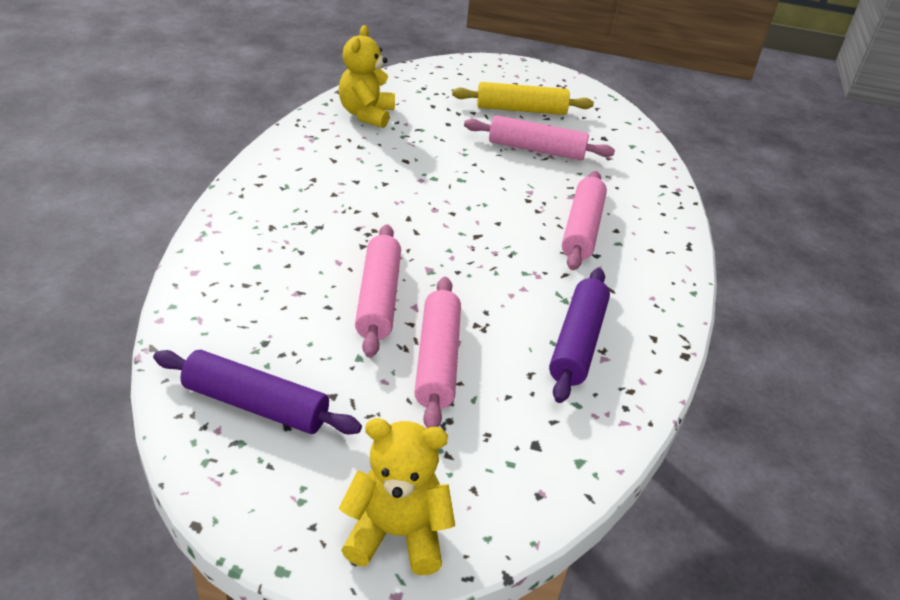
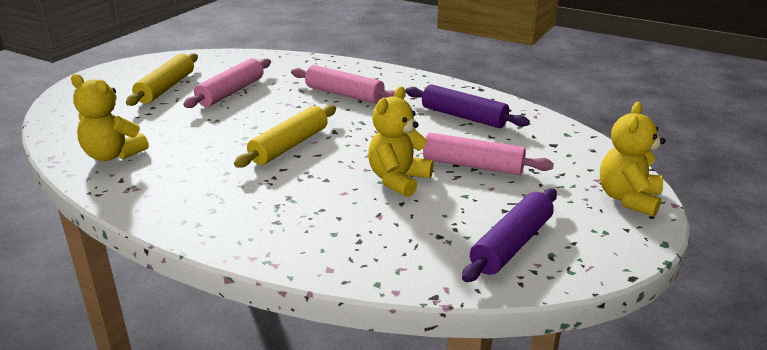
camera: 70 degrees left, 10 degrees down
pink rolling pin [355,224,401,358] -> yellow teddy bear [368,86,434,197]
none -> yellow rolling pin [234,105,336,168]

